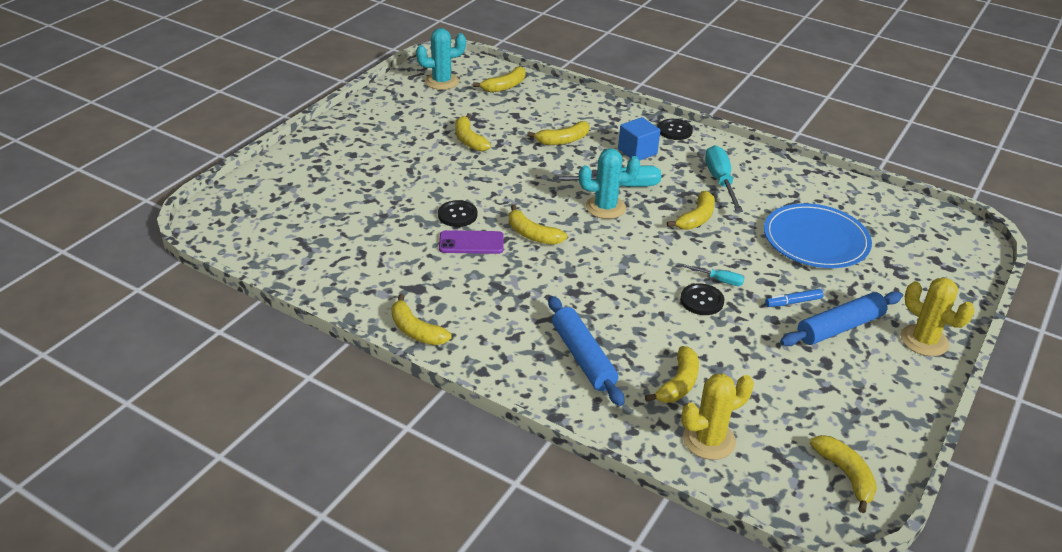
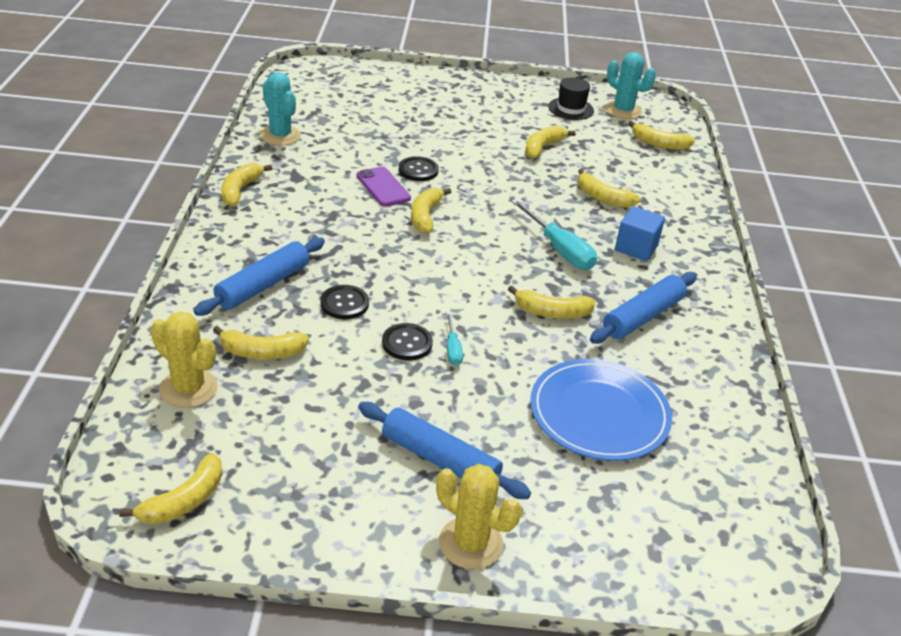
camera: 60 degrees right, 0 degrees up
turquoise cactus [579,148,640,219] -> turquoise cactus moved to [260,72,301,146]
black button [658,119,693,140] -> black button moved to [320,285,369,319]
turquoise screwdriver [705,145,743,212] -> blue rolling pin [590,272,697,344]
blue marker [765,289,824,307] -> none
yellow cactus [901,277,975,356] -> yellow cactus turned 75 degrees counterclockwise [436,464,521,569]
none -> black hat [548,78,594,120]

